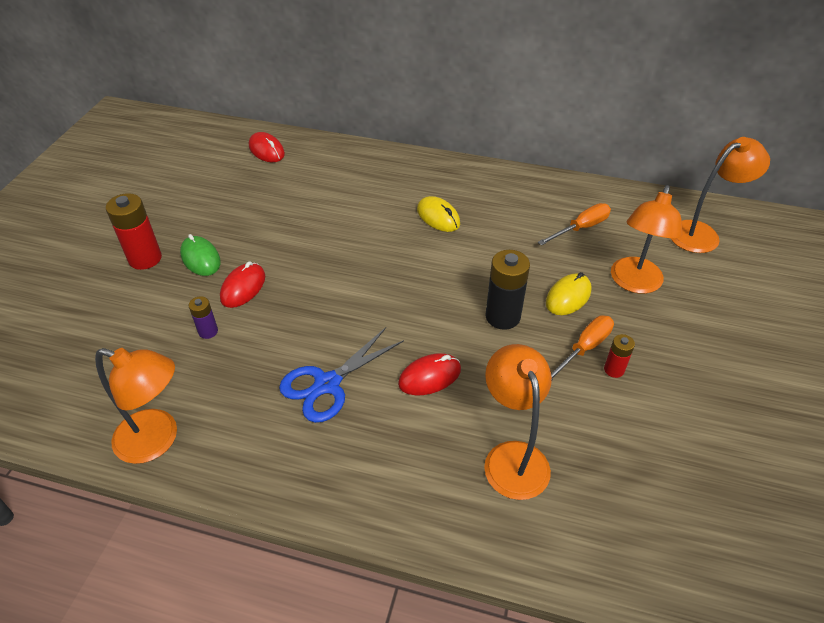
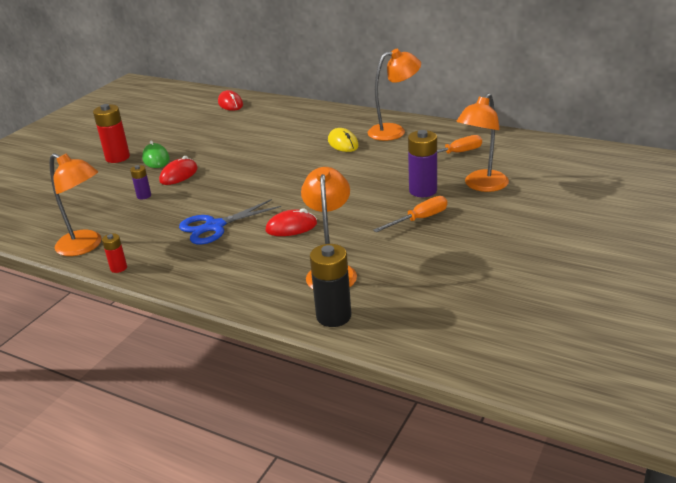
camera: 15 degrees right, 15 degrees down
black battery [485,250,530,330] -> black battery moved to [310,244,351,327]
yellow mouse [546,272,592,315] -> purple battery [408,130,437,197]
red battery [604,334,635,378] -> red battery moved to [102,234,127,273]
orange lamp [671,137,770,253] -> orange lamp moved to [368,49,421,141]

